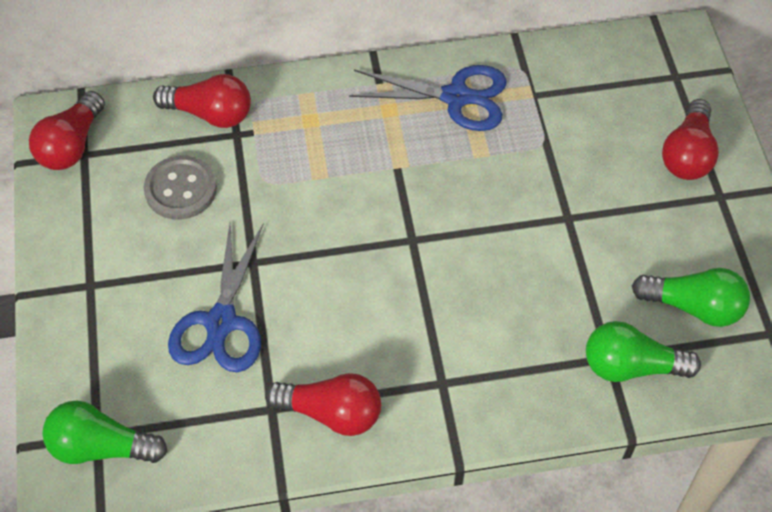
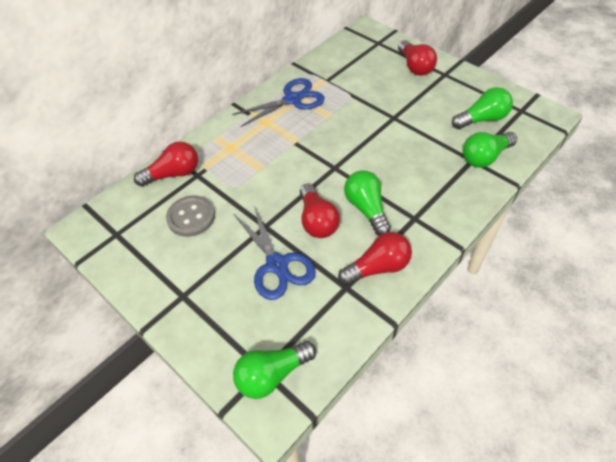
camera: 35 degrees left, 5 degrees down
red light bulb [29,91,105,170] -> red light bulb moved to [300,184,340,238]
none -> green light bulb [344,170,391,236]

